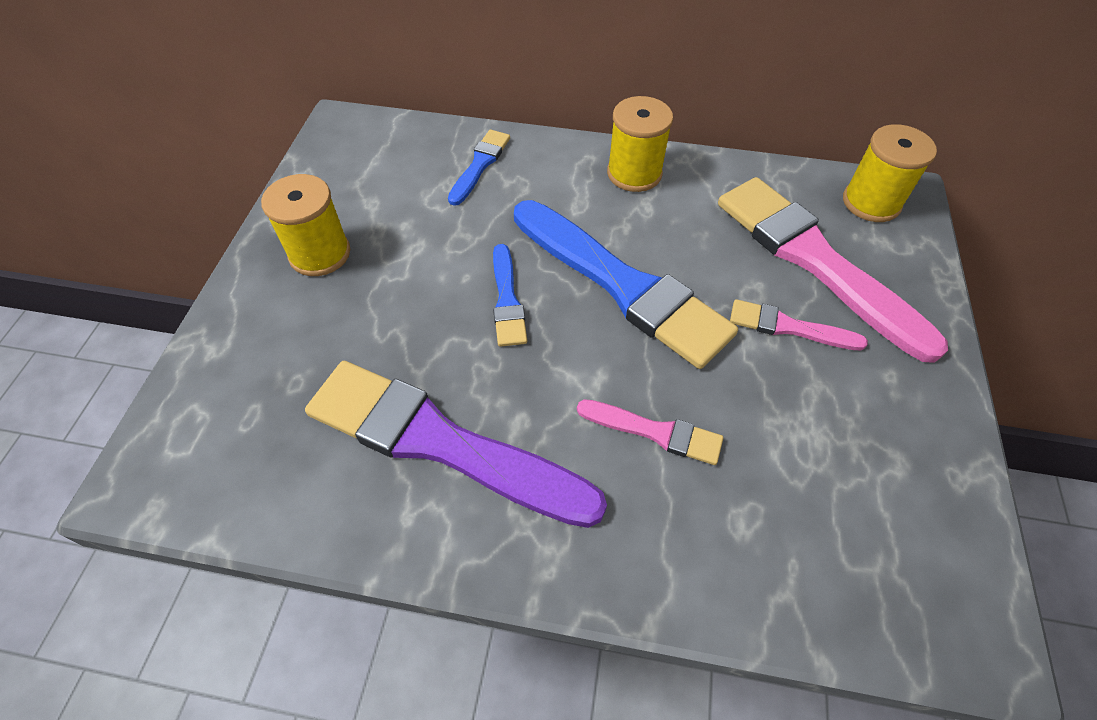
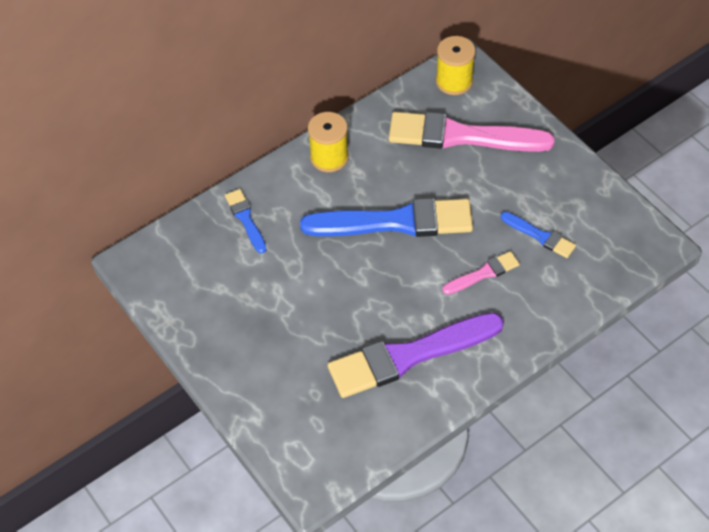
camera: 45 degrees left, 0 degrees up
yellow spool [261,174,350,276] -> none
blue brush [493,244,527,347] -> blue brush moved to [500,212,576,258]
pink brush [730,299,868,350] -> none

